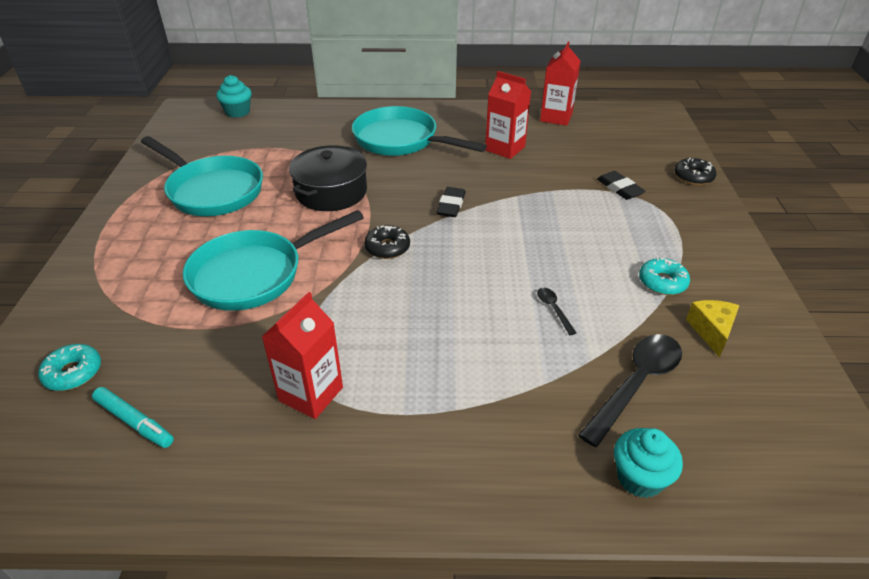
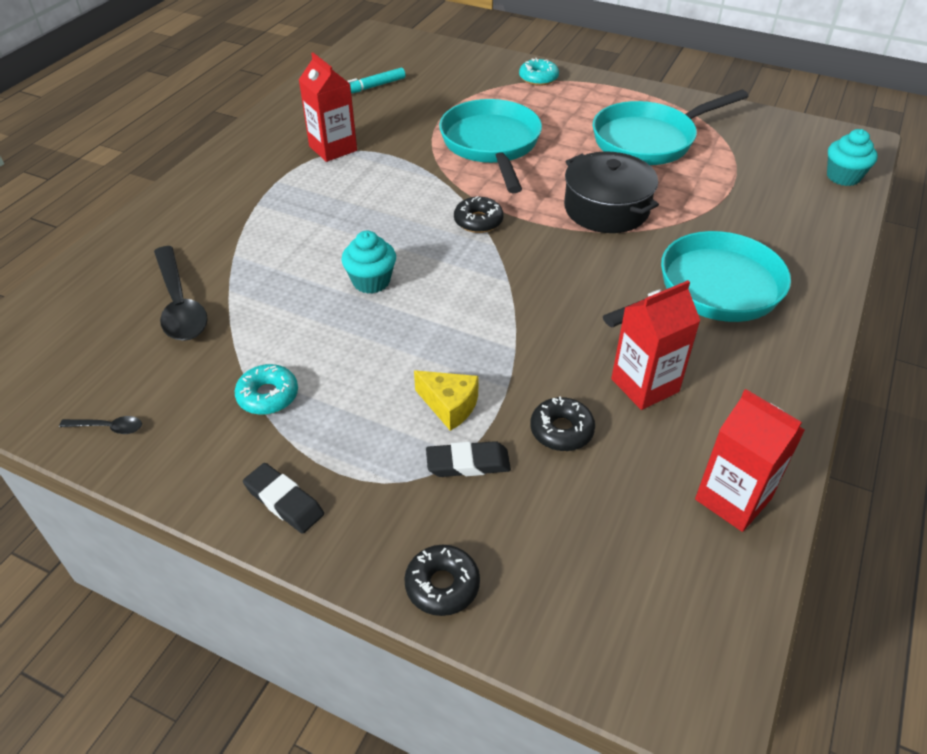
camera: 115 degrees right, 5 degrees up
turquoise donut [38,344,101,391] -> turquoise donut moved to [519,58,559,86]
black eraser [436,187,466,217] -> black eraser moved to [243,463,324,534]
black spoon [537,288,576,335] -> black spoon moved to [59,416,142,434]
turquoise cupcake [614,428,683,498] -> turquoise cupcake moved to [342,231,396,294]
yellow cheese [686,300,739,357] -> yellow cheese moved to [414,370,479,431]
none -> black donut [530,396,595,451]

